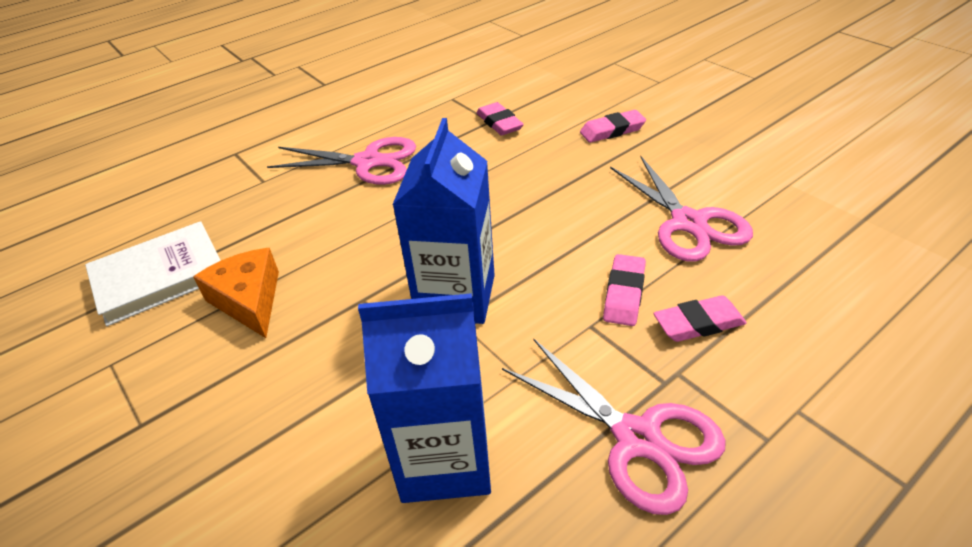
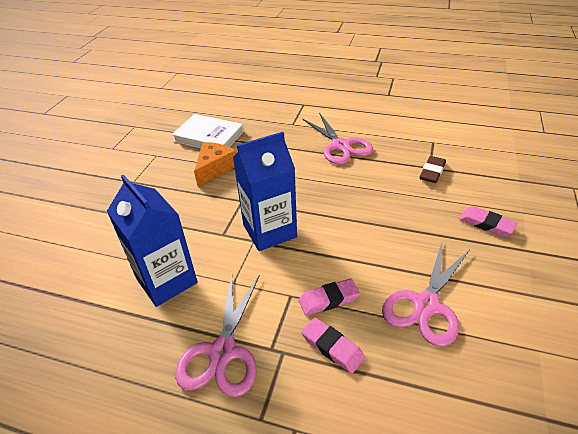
camera: 55 degrees right, 0 degrees up
pink eraser [476,102,524,136] -> brown eraser [419,156,446,183]

